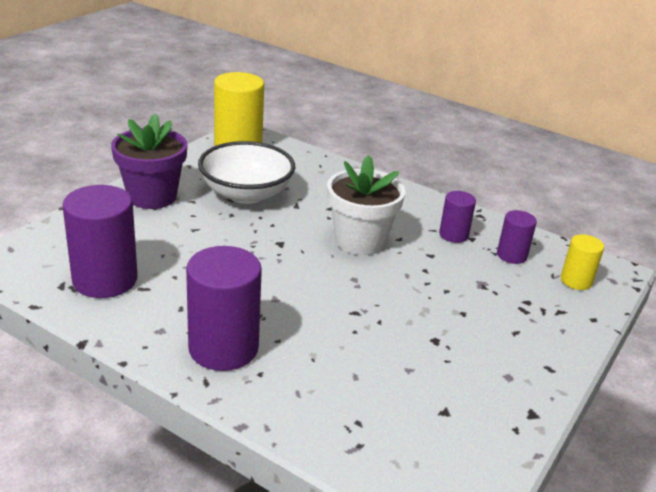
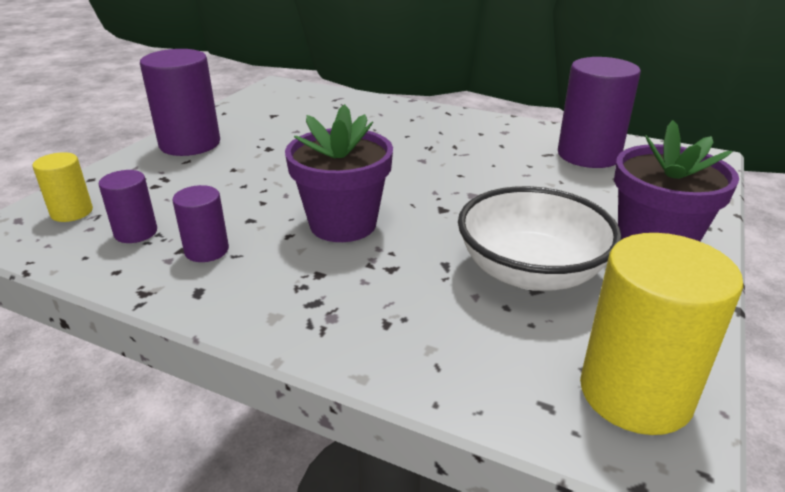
camera: 175 degrees right, 0 degrees up
purple cylinder [186,246,262,371] -> purple cylinder moved to [140,49,220,156]
white flower pot [327,155,406,255] -> purple flower pot [285,104,393,242]

